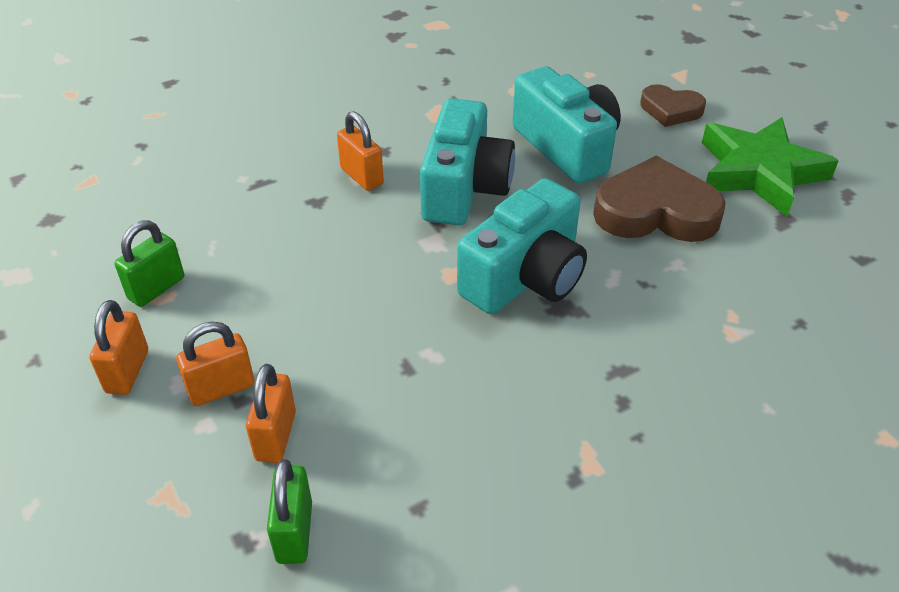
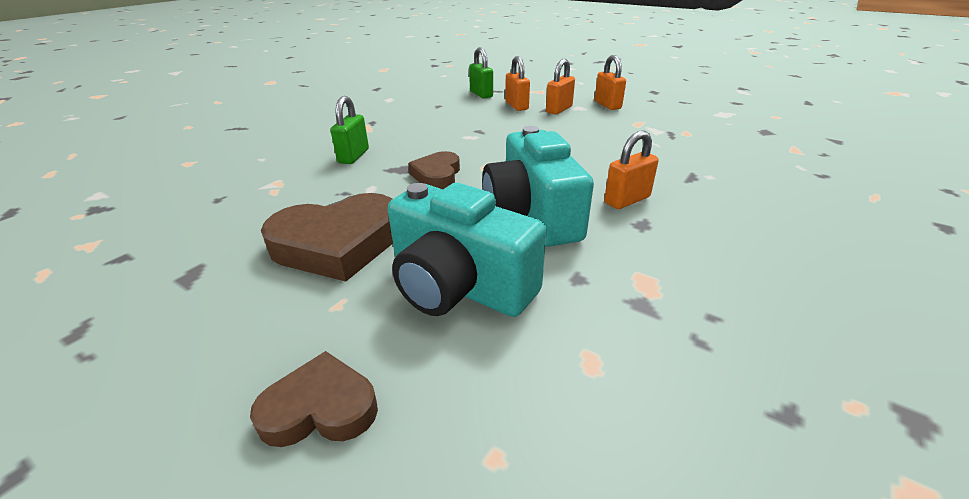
camera: 155 degrees right, 10 degrees down
green padlock [115,220,184,307] -> green padlock moved to [330,96,369,164]
orange padlock [337,111,384,191] -> orange padlock turned 60 degrees counterclockwise [604,131,659,209]
turquoise camera [457,178,587,314] -> brown heart [408,151,460,189]
green star [702,117,839,217] -> none

